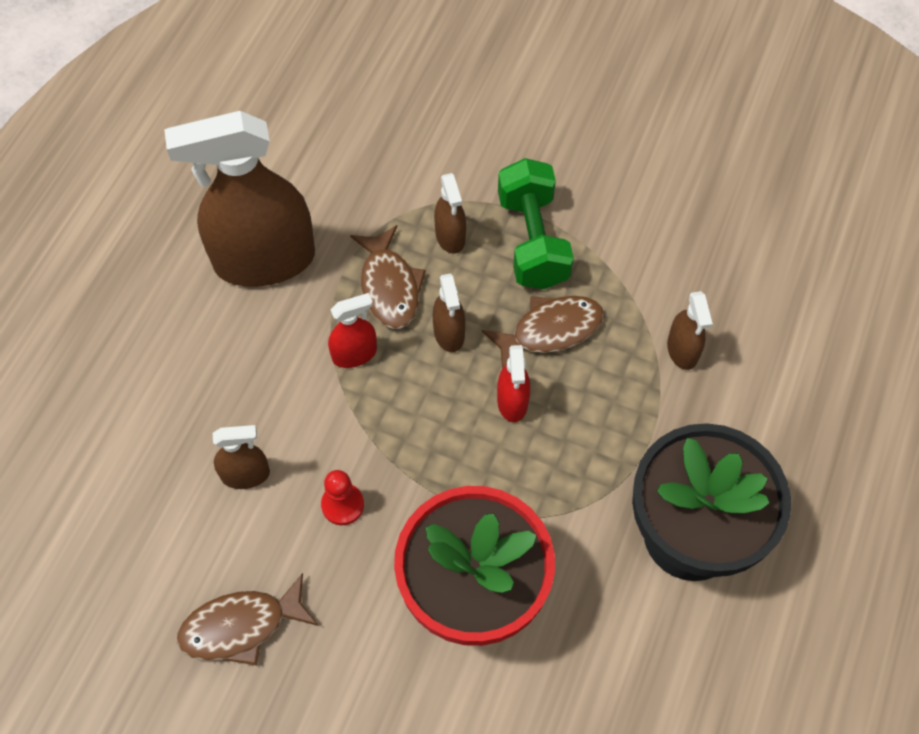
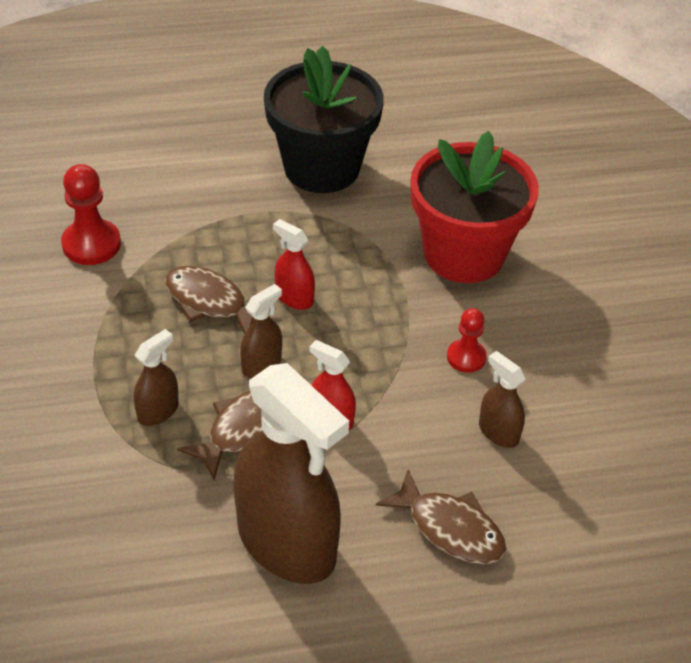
camera: 125 degrees left, 15 degrees down
brown fish [177,573,318,665] -> brown fish moved to [376,469,506,565]
red spray bottle [497,345,530,422] -> red spray bottle turned 105 degrees counterclockwise [273,219,315,310]
green dumbbell [498,158,574,289] -> none
brown spray bottle [667,291,713,370] -> none
none -> red pawn [61,164,121,265]

